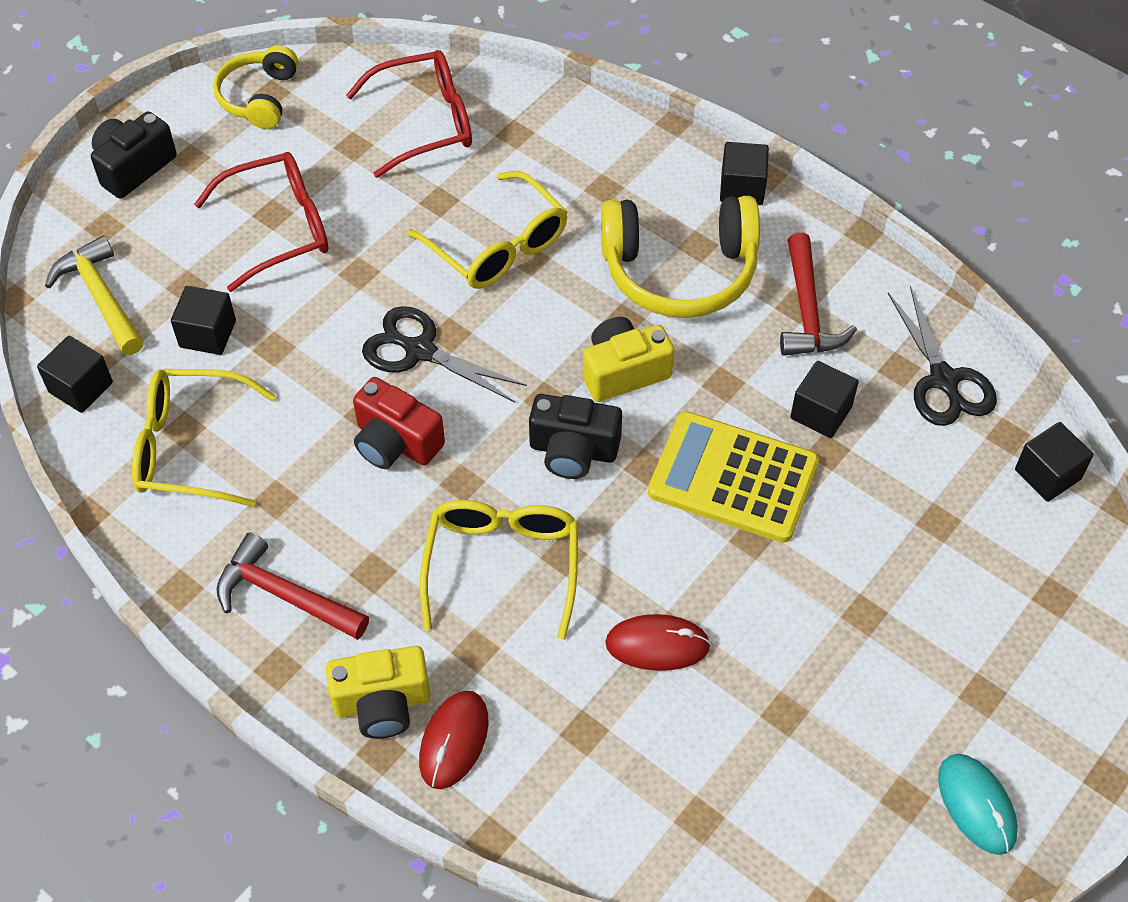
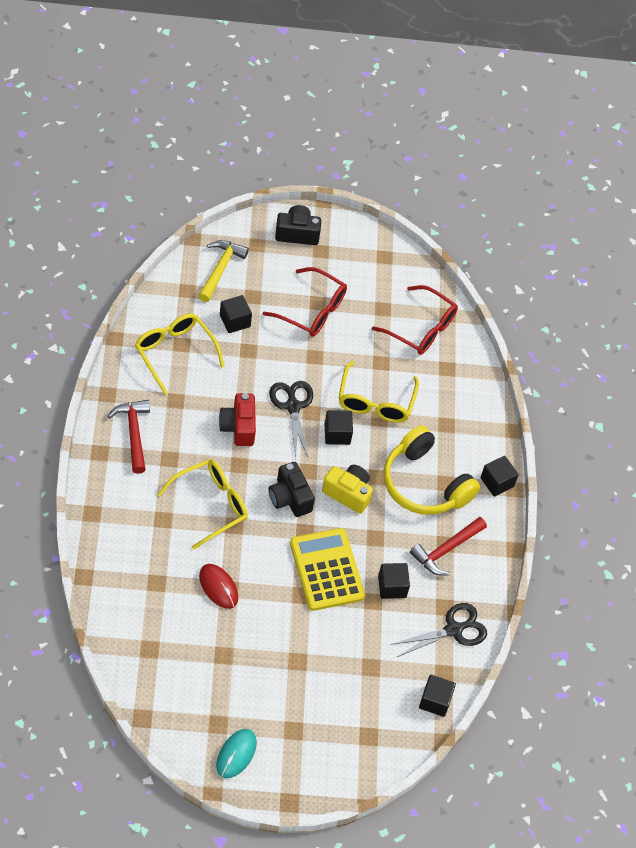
camera: 45 degrees right, 0 degrees up
black cube [37,336,113,413] -> black cube moved to [324,410,353,445]
yellow headphones [213,45,298,129] -> none
yellow camera [326,646,431,739] -> none
red mouse [419,691,489,789] -> none
black scissors [888,286,997,426] -> black scissors turned 150 degrees counterclockwise [391,603,487,657]

